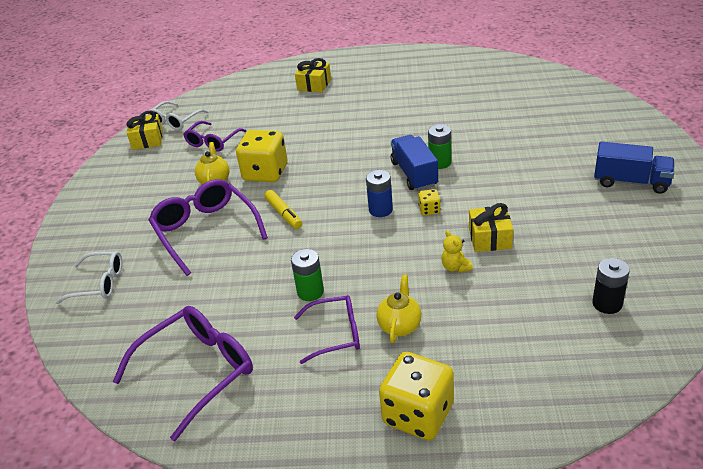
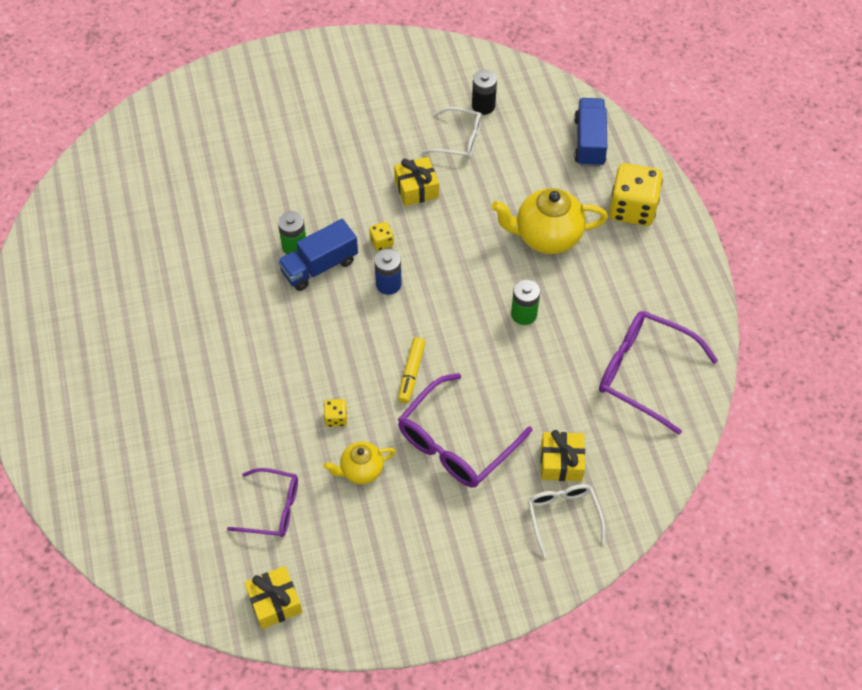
camera: 110 degrees left, 20 degrees up
white glasses [148,101,208,130] -> white glasses moved to [421,107,482,159]
yellow dice [236,130,287,182] -> yellow dice [324,399,347,427], size x0.44
yellow marker [264,190,302,229] -> yellow marker turned 150 degrees clockwise [398,337,425,403]
purple glasses [294,295,360,364] -> none
yellow gift [295,58,331,93] -> yellow gift moved to [541,430,585,481]
yellow teapot [376,274,422,343] -> yellow teapot [491,188,608,254], size x1.75
yellow teddy bear [441,230,473,273] -> none
blue truck [594,141,675,194] -> blue truck moved to [574,98,607,167]

